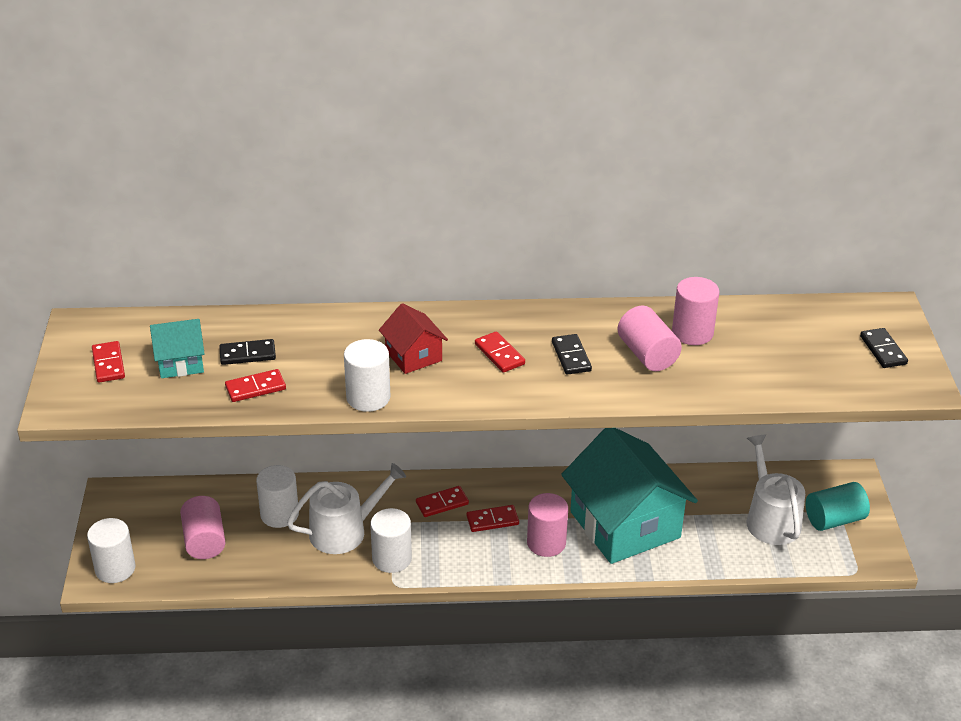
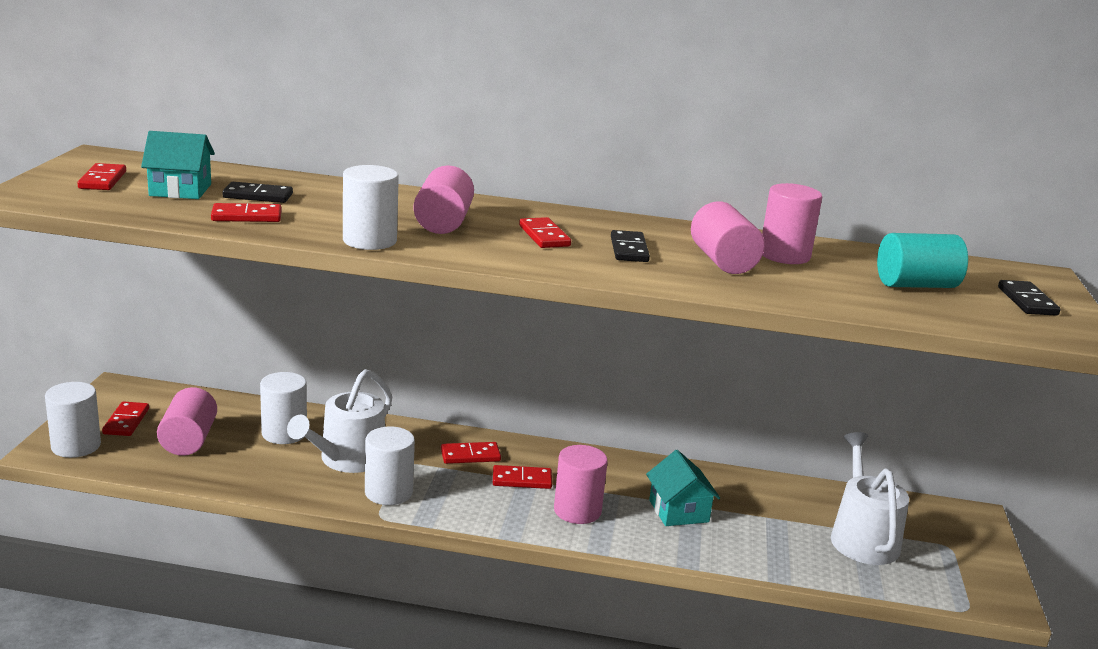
camera: 10 degrees right, 15 degrees down
white watering can [287,463,406,554] -> white watering can turned 135 degrees clockwise [287,369,392,473]
red house [379,303,448,374] -> pink cylinder [414,165,474,234]
turquoise house [561,428,698,564] -> turquoise house [646,450,720,526], size x0.47
turquoise cylinder [806,482,870,531] -> turquoise cylinder moved to [877,233,968,288]
none -> red domino [102,401,149,436]

